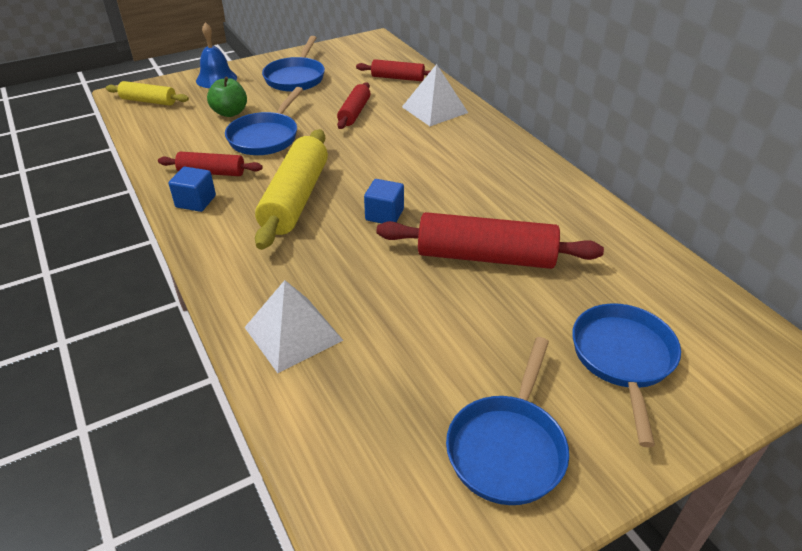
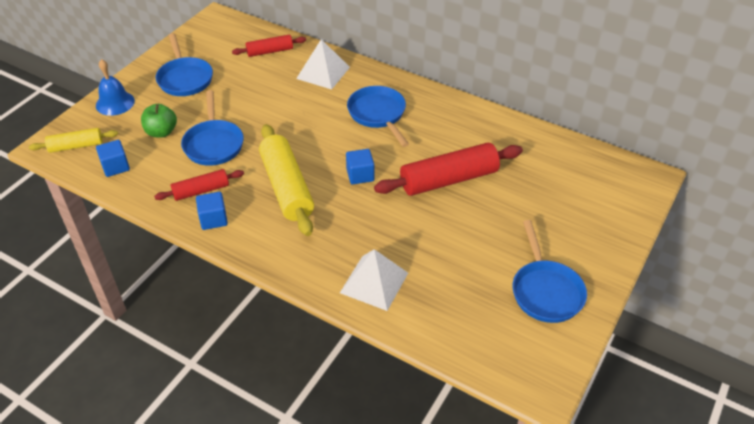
camera: 30 degrees left, 5 degrees up
red rolling pin [337,82,370,129] -> none
blue pan [572,303,681,447] -> blue pan moved to [347,86,409,147]
none -> blue cube [96,140,130,177]

